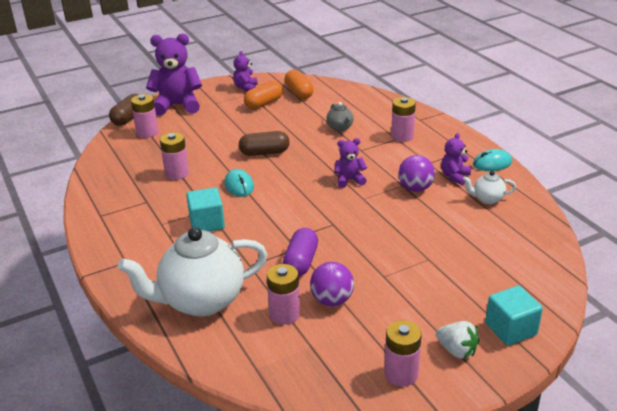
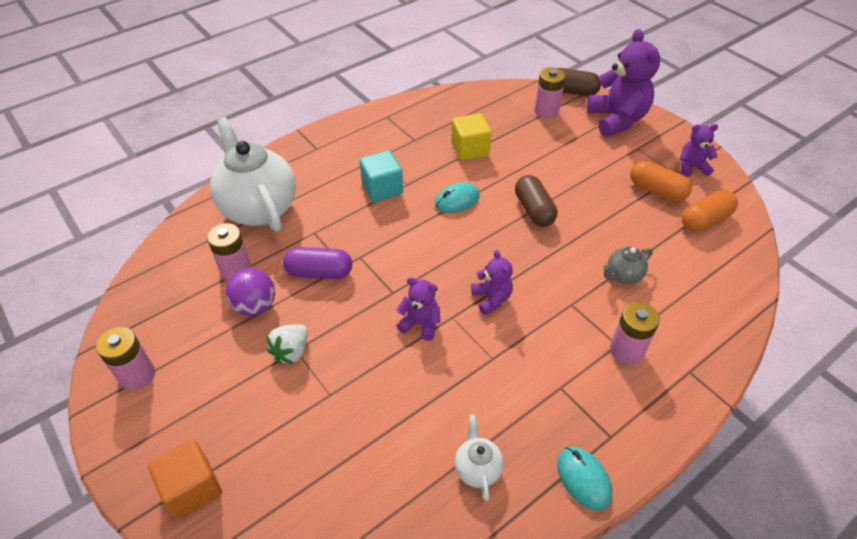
camera: 80 degrees right, 15 degrees up
pink battery [160,132,189,180] -> yellow cube [451,113,492,161]
purple ball [398,155,435,192] -> none
white strawberry [436,321,480,359] -> white strawberry moved to [266,324,308,364]
purple teddy bear [441,133,471,185] -> purple teddy bear moved to [397,277,440,341]
turquoise cube [485,285,543,346] -> orange cube [148,439,222,519]

